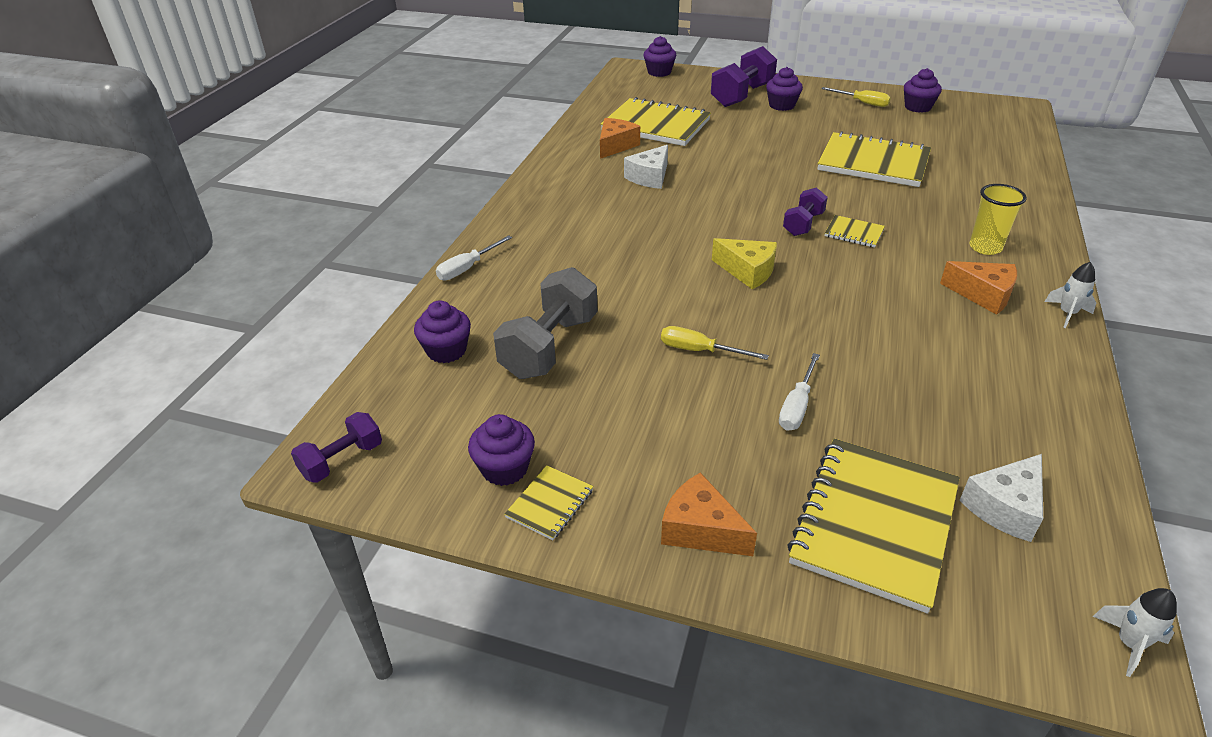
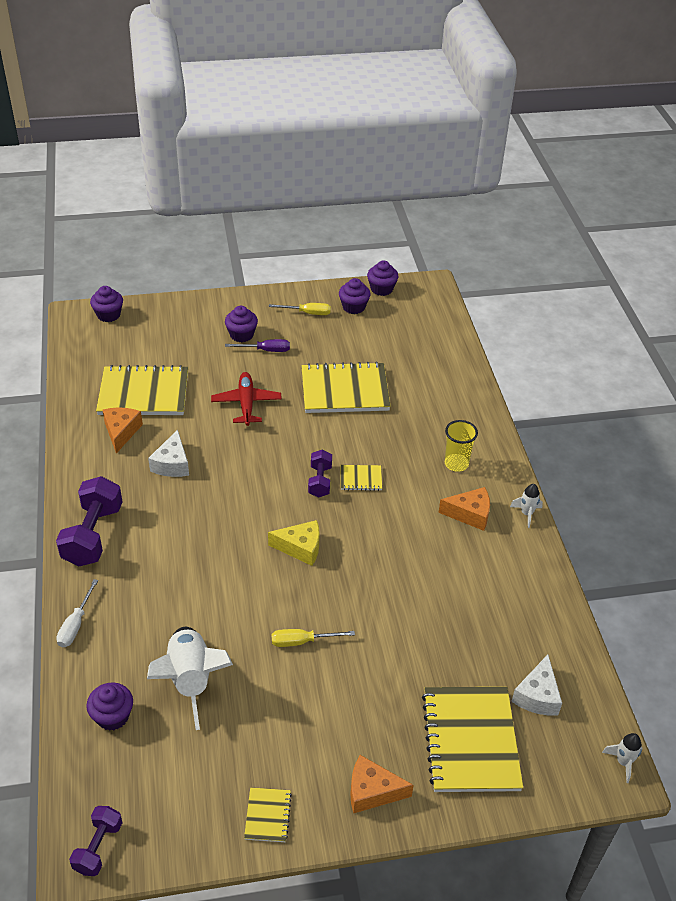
camera: 30 degrees left, 5 degrees up
purple cupcake [468,414,535,486] -> purple cupcake moved to [367,261,398,296]
grey dumbbell [493,267,597,379] -> white rocket [147,627,233,730]
purple dumbbell [711,46,777,107] -> purple dumbbell moved to [56,476,123,566]
white screwdriver [779,353,820,431] -> none
none -> red plane [211,372,282,426]
none -> purple screwdriver [225,339,290,352]

